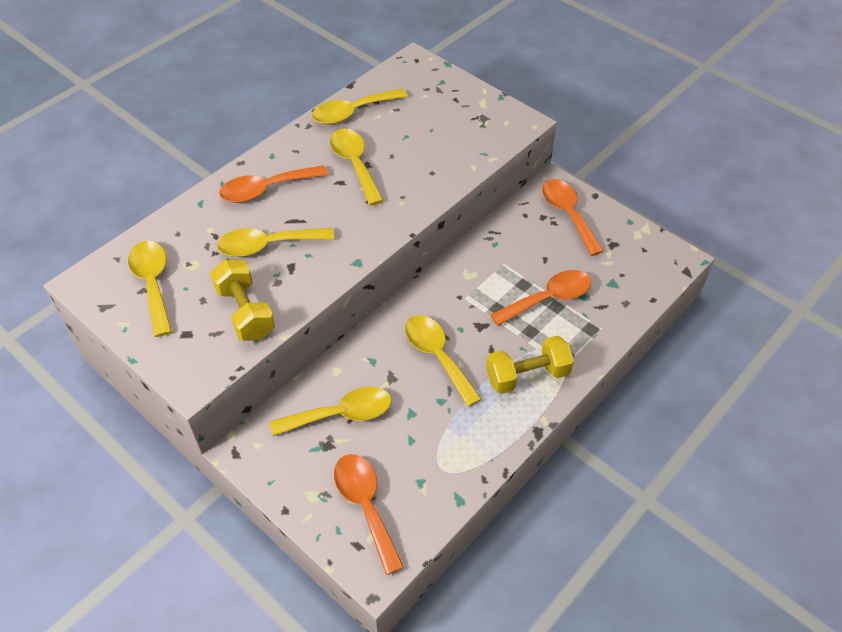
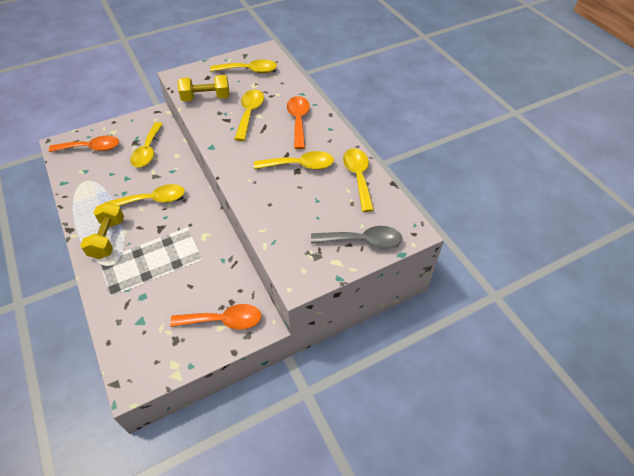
camera: 110 degrees right, 0 degrees up
orange spoon [490,270,591,326] -> none
none -> grey spoon [311,226,402,249]

